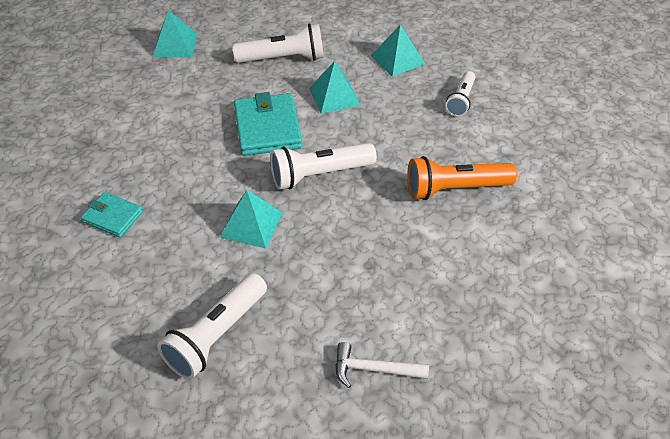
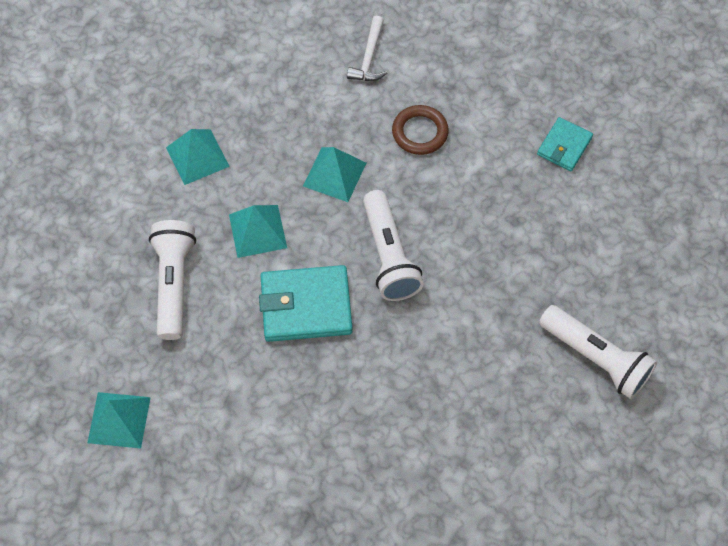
camera: 85 degrees left, 15 degrees up
turquoise wallet [81,192,143,237] -> turquoise wallet moved to [537,117,593,171]
turquoise pyramid [220,190,282,249] -> turquoise pyramid moved to [303,147,366,202]
white hammer [335,342,429,388] -> white hammer moved to [347,16,387,81]
orange flashlight [407,156,517,200] -> brown ring [392,105,449,155]
white flashlight [445,71,475,117] -> none

